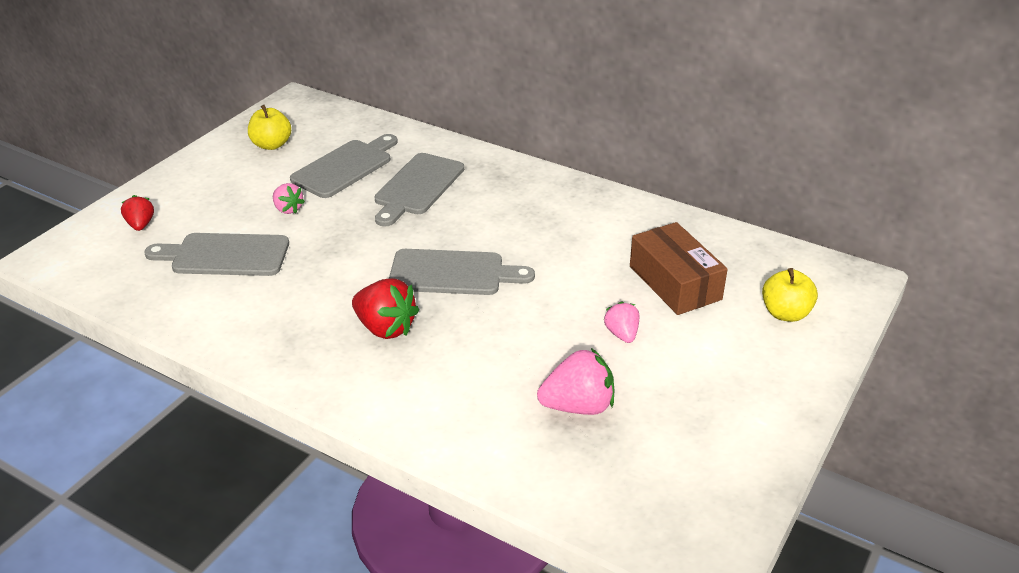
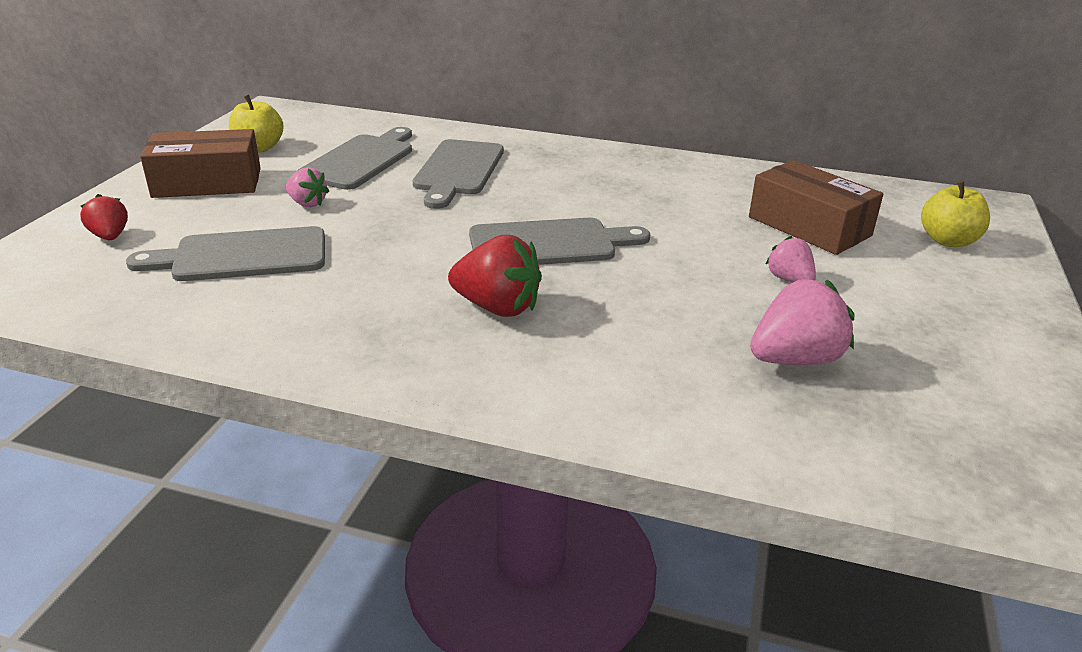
camera: 15 degrees left, 5 degrees down
none -> brown box [140,129,261,198]

